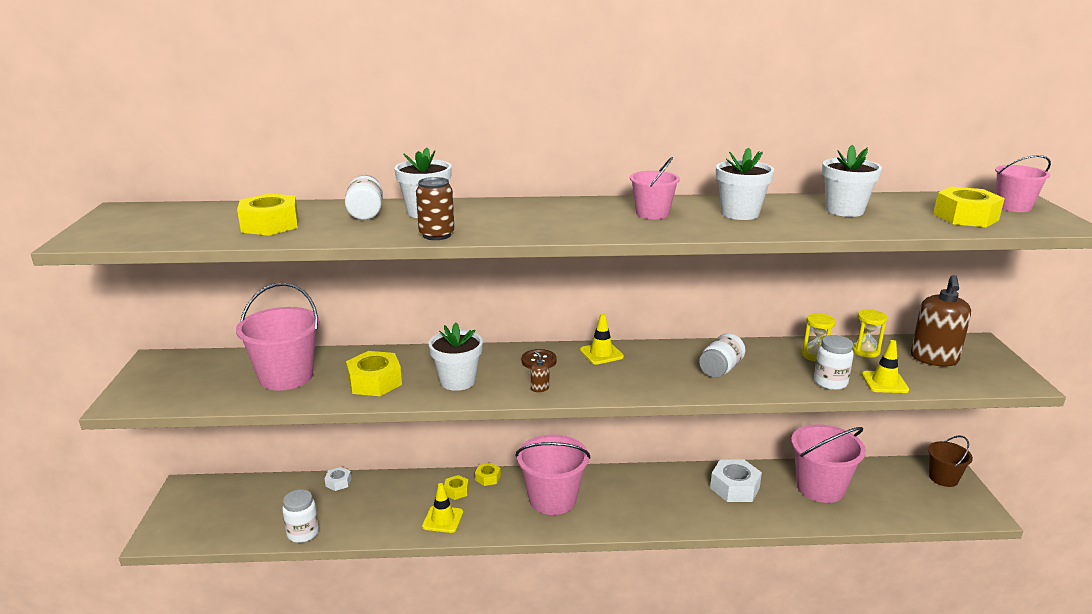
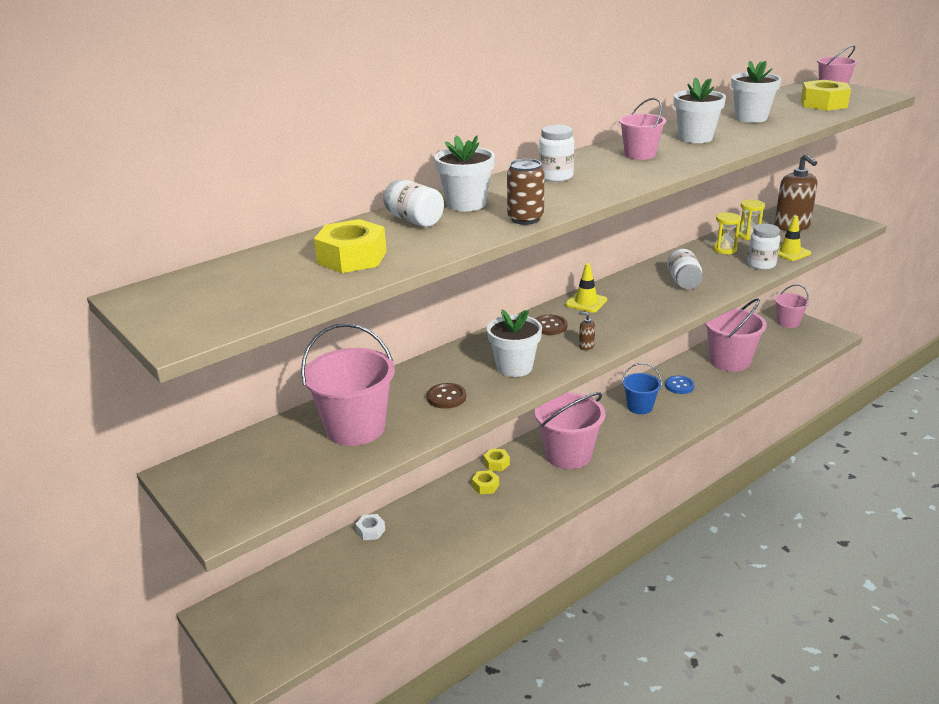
camera: 35 degrees left, 5 degrees up
white jar [282,489,319,543] -> white jar moved to [539,125,574,182]
yellow nut [346,351,402,396] -> brown button [427,383,466,409]
yellow traffic cone [422,483,463,533] -> none
white nut [710,460,762,502] -> blue button [665,376,695,394]
brown bucket [928,436,973,487] -> pink bucket [775,284,810,328]
none -> blue bucket [622,363,662,414]

